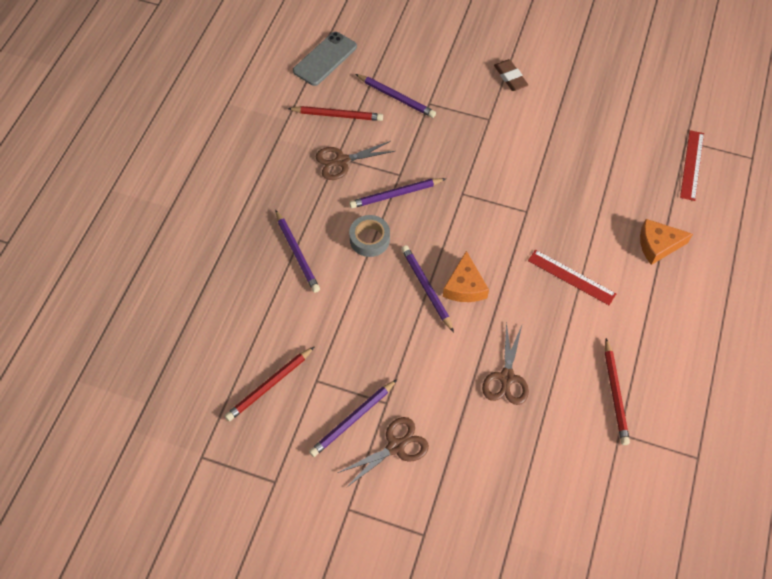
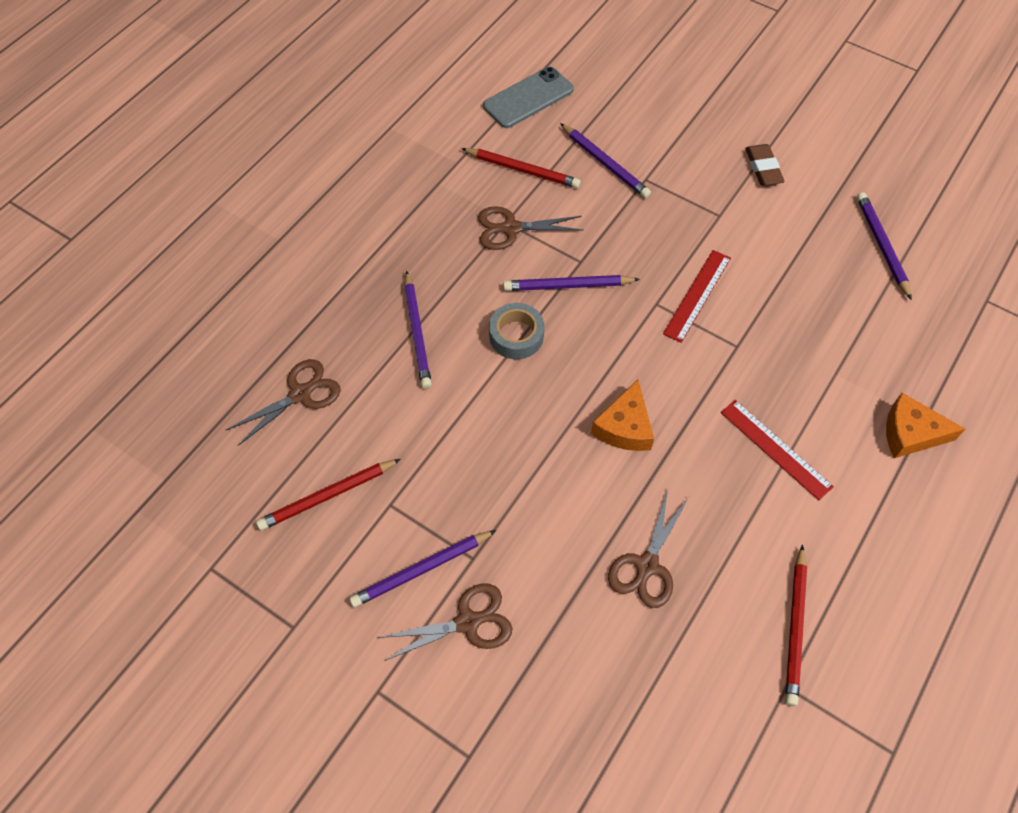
camera: 15 degrees right, 0 degrees up
purple pencil [401,245,454,332] -> purple pencil moved to [857,192,912,300]
red ruler [680,130,704,201] -> red ruler moved to [663,250,731,343]
none -> brown scissors [226,359,341,446]

